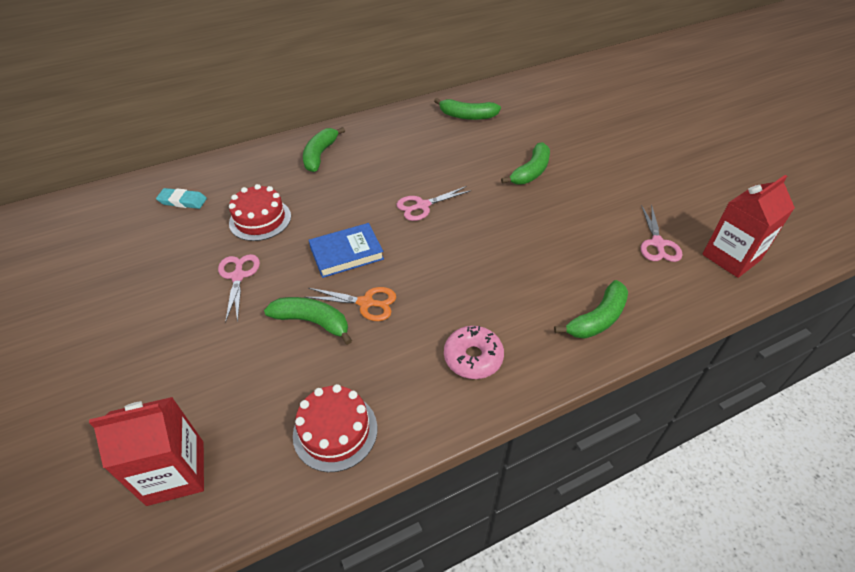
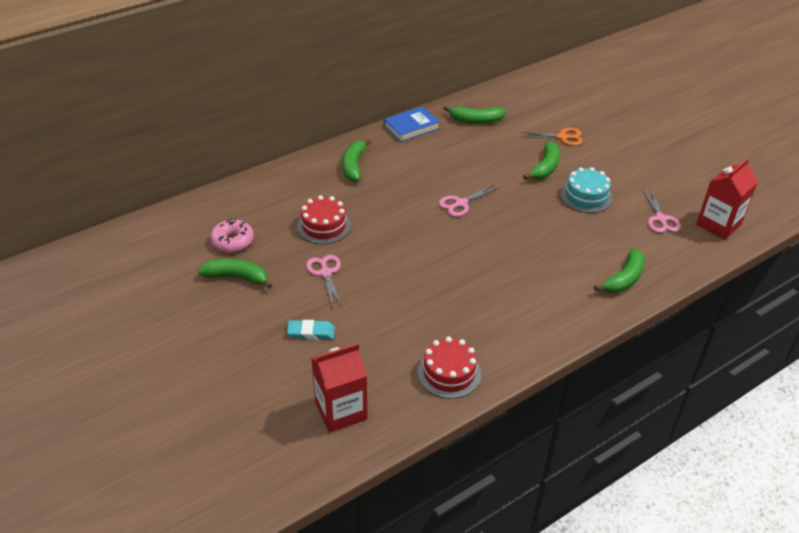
camera: 10 degrees left, 5 degrees down
turquoise eraser [156,188,207,209] -> turquoise eraser moved to [287,320,335,340]
green banana [264,297,352,345] -> green banana moved to [198,259,272,289]
orange scissors [305,287,396,321] -> orange scissors moved to [522,128,583,146]
blue book [309,223,384,278] -> blue book moved to [384,106,440,142]
pink donut [444,326,504,379] -> pink donut moved to [210,218,254,252]
none -> turquoise cake [561,167,613,213]

